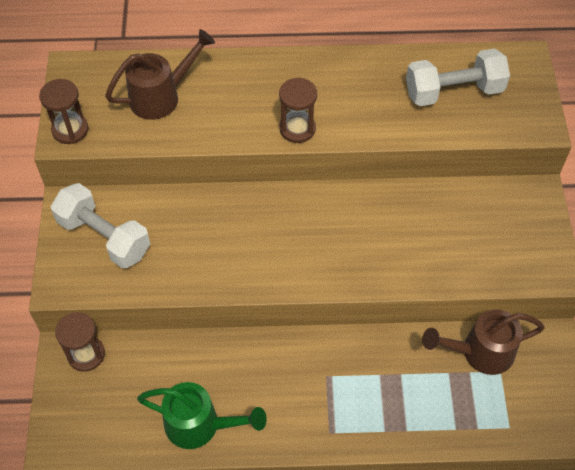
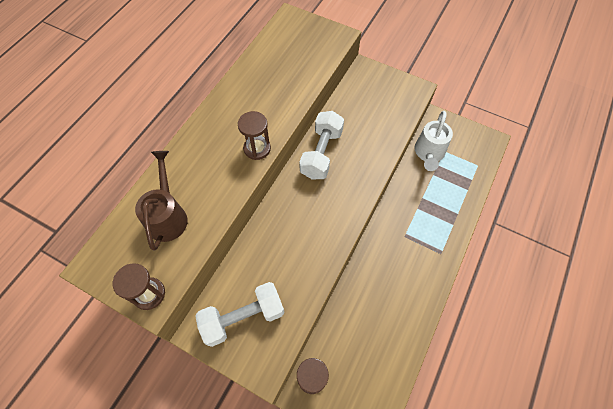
camera: 60 degrees left, 5 degrees up
green watering can [137,382,267,449] -> none
white dumbbell [406,49,510,106] -> white dumbbell moved to [299,111,344,179]
brown watering can [422,309,545,375] -> white watering can [415,111,453,171]

